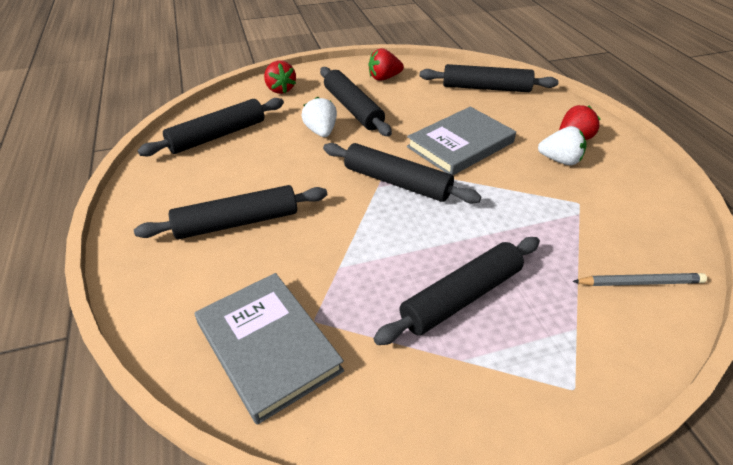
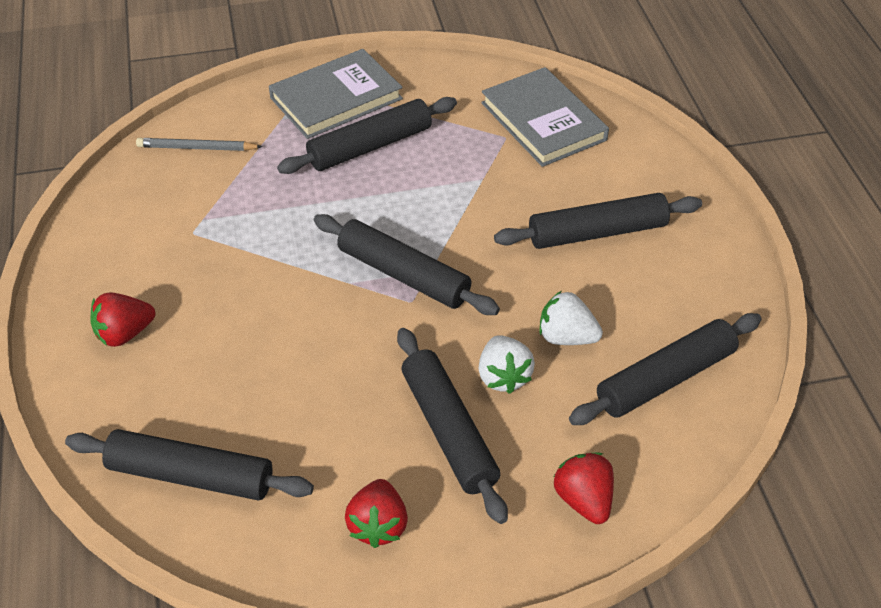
camera: 175 degrees left, 5 degrees up
red strawberry [369,48,404,81] -> red strawberry turned 105 degrees clockwise [345,479,408,548]
grey book [407,107,516,175] -> grey book moved to [269,49,403,139]
white strawberry [538,126,586,165] -> white strawberry moved to [540,291,603,345]

